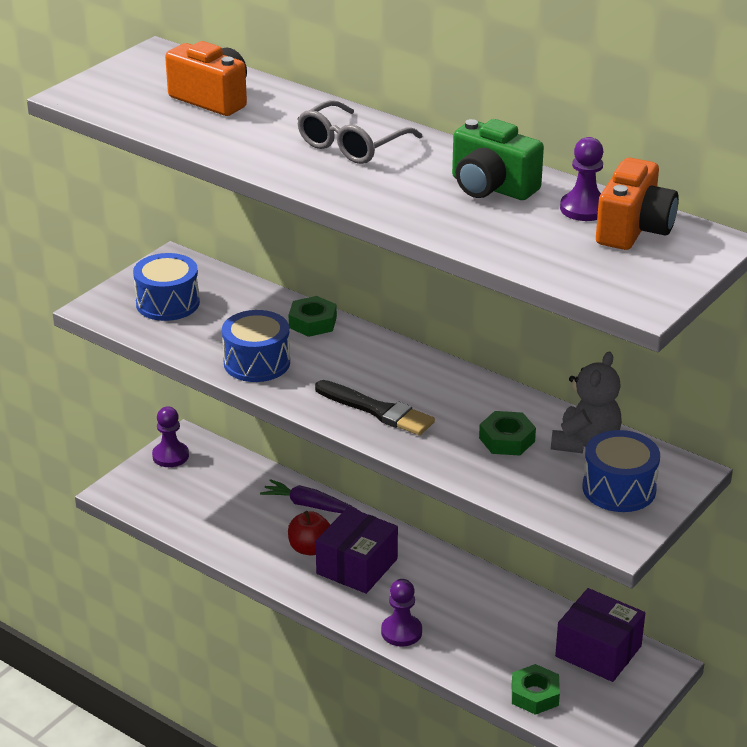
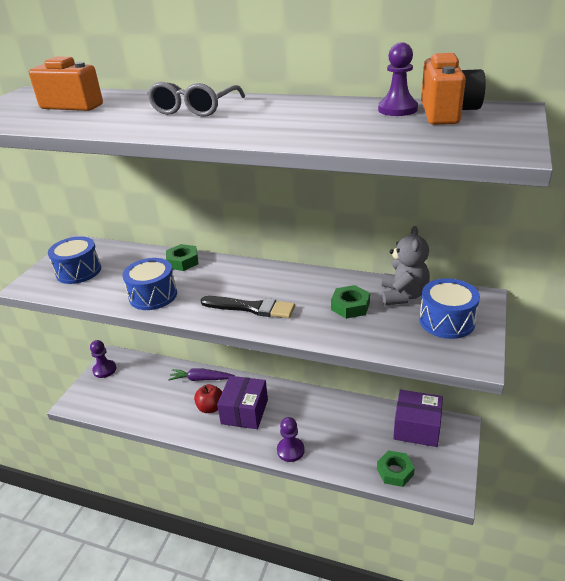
camera: 15 degrees left, 0 degrees up
green camera [452,119,544,200] -> none

